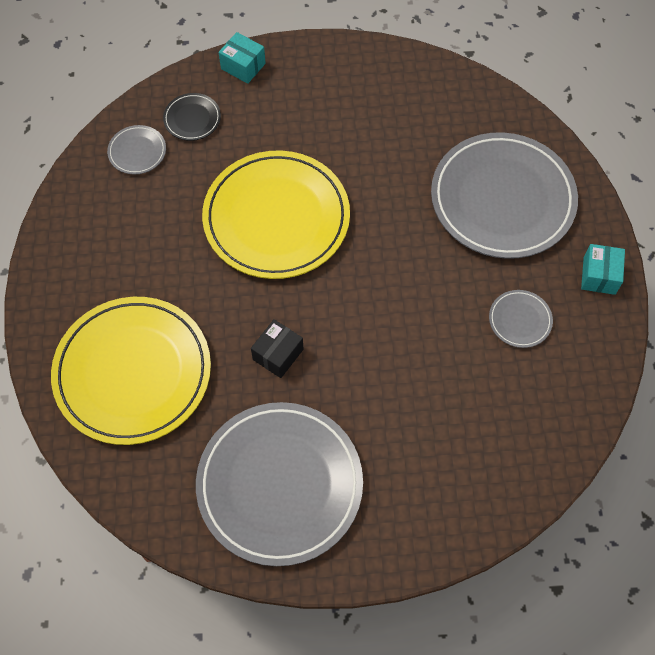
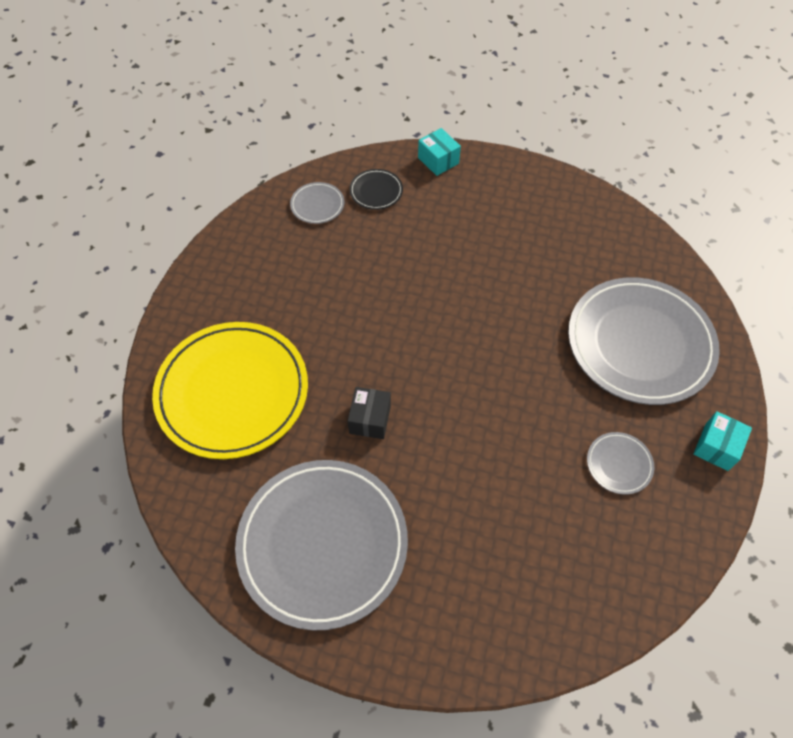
camera: 20 degrees right, 5 degrees down
yellow plate [202,150,350,279] -> none
black box [251,319,303,378] -> black box turned 45 degrees counterclockwise [348,387,391,439]

